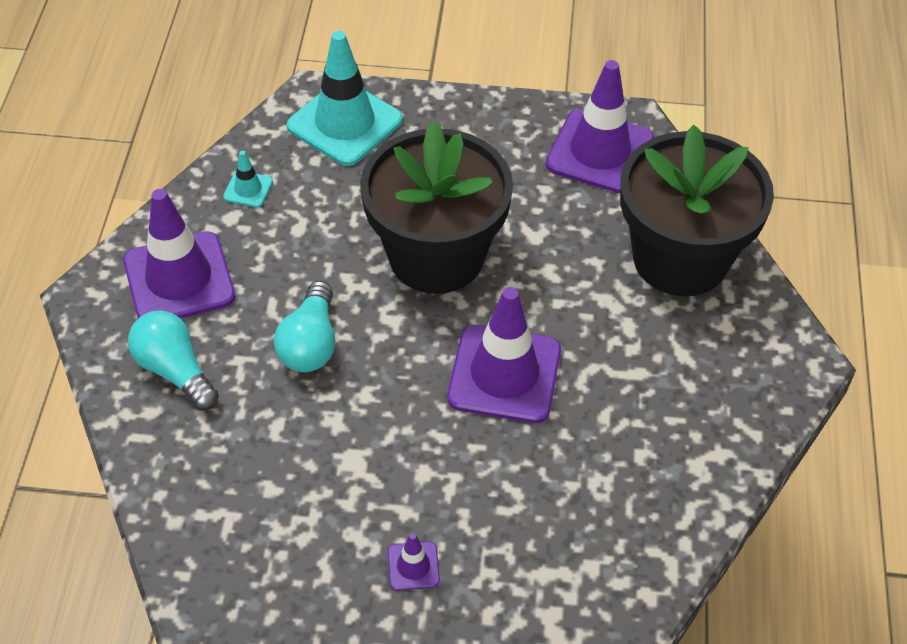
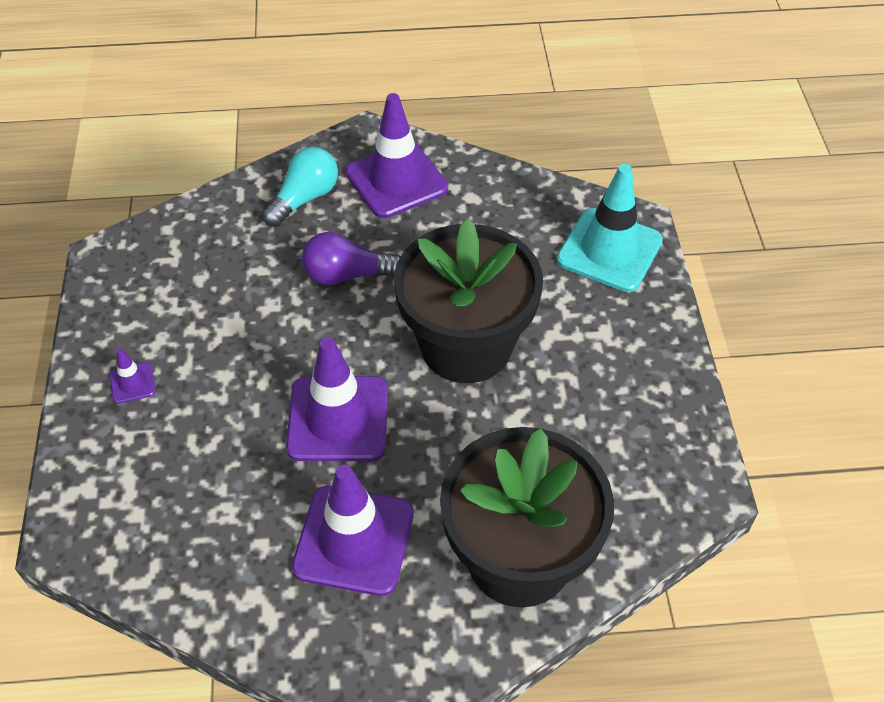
camera: 80 degrees right, 0 degrees up
turquoise traffic cone [223,151,273,208] -> none
turquoise light bulb [274,281,336,372] -> purple light bulb [302,232,400,285]
purple traffic cone [546,60,654,193] -> purple traffic cone moved to [292,465,414,596]

